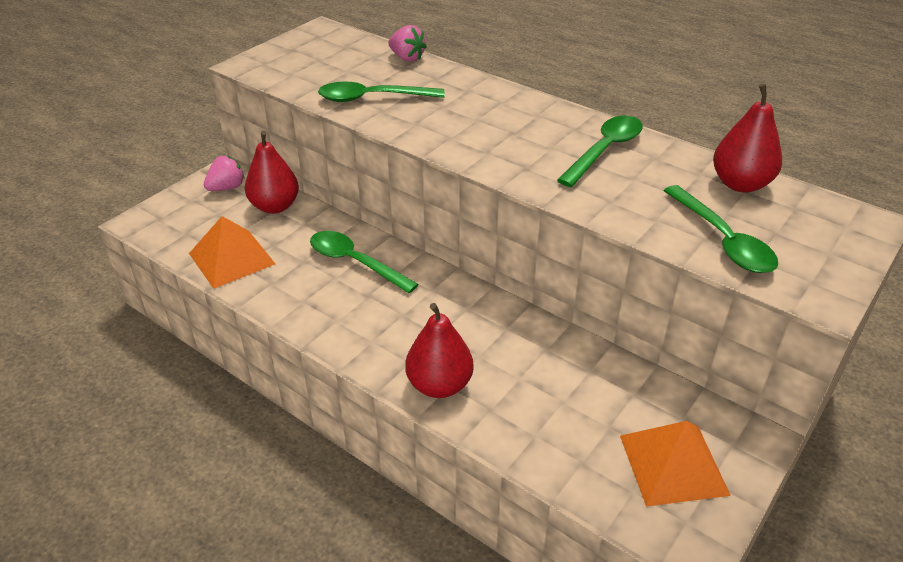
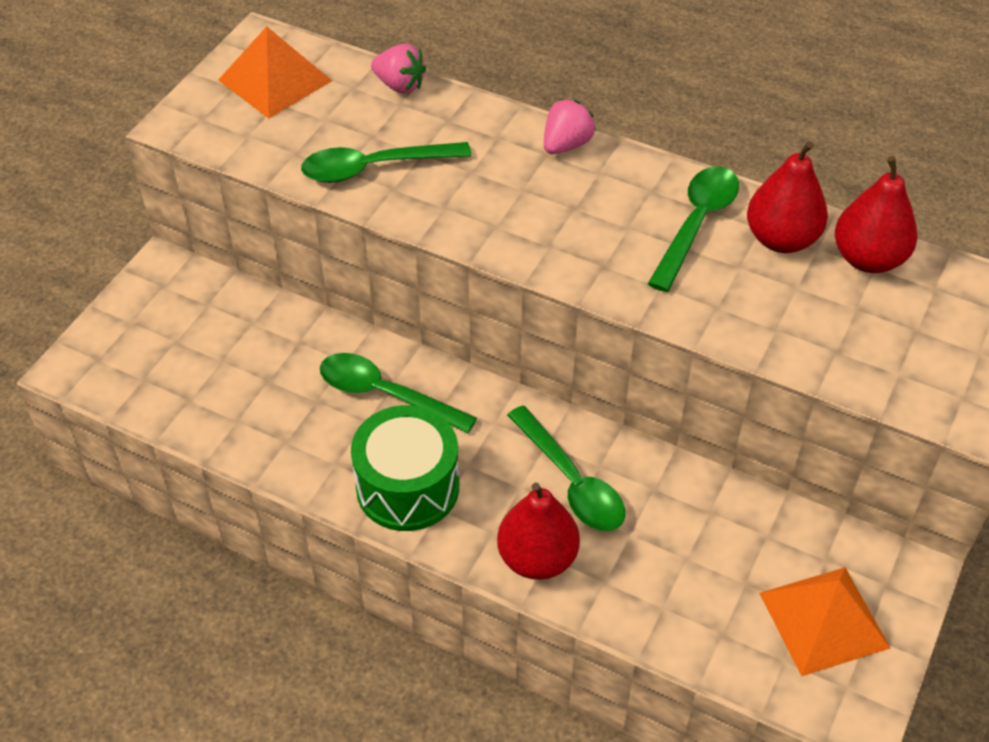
camera: 10 degrees left, 10 degrees up
orange pyramid [189,216,275,289] -> orange pyramid moved to [218,26,332,118]
pink strawberry [204,156,245,191] -> pink strawberry moved to [544,99,596,154]
red pear [245,131,299,214] -> red pear moved to [747,141,828,253]
green spoon [663,185,778,273] -> green spoon moved to [507,406,625,531]
none -> green drum [351,405,459,531]

